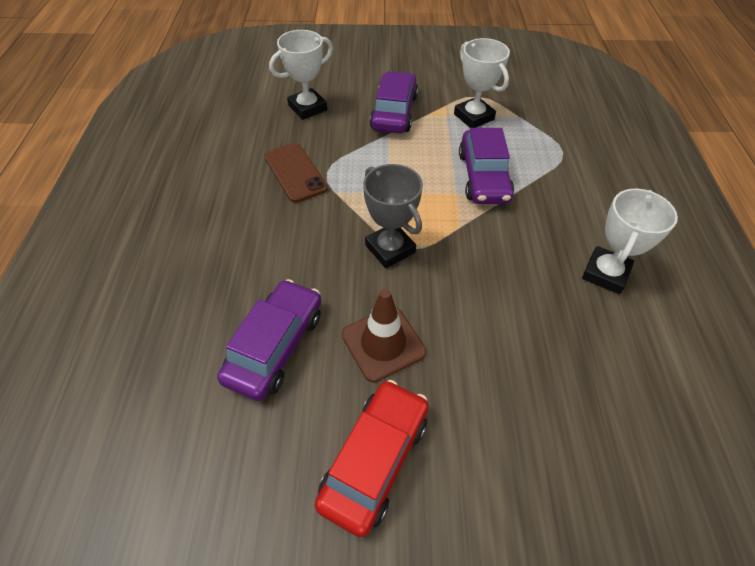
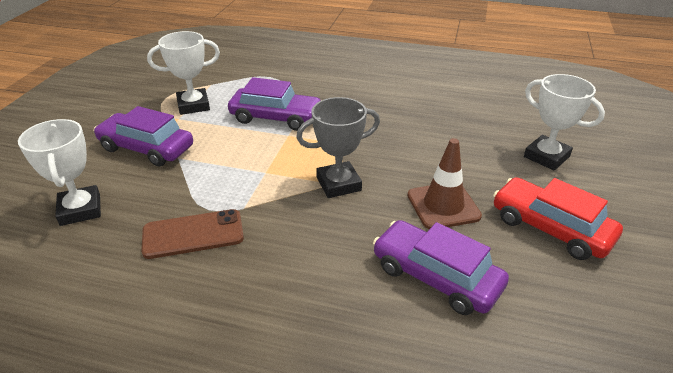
camera: 75 degrees left, 15 degrees down
white trophy [582,189,678,294] -> white trophy moved to [524,74,605,171]

